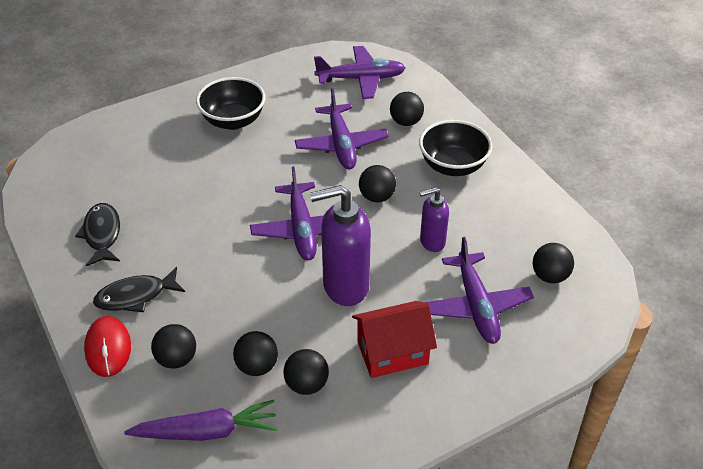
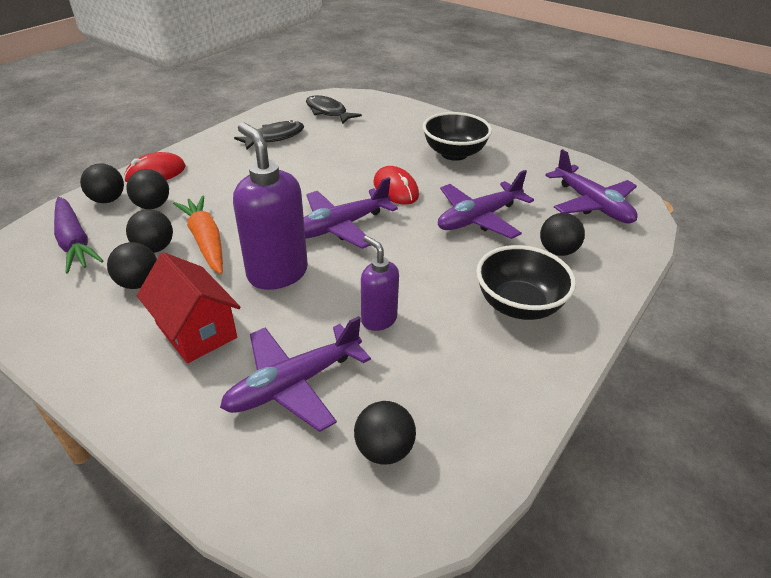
camera: 65 degrees right, 5 degrees down
black fish [93,267,185,312] -> black fish moved to [306,95,362,124]
black ball [359,165,396,202] -> black ball moved to [80,163,124,203]
none -> orange carrot [173,195,223,274]
none -> red mouse [374,166,419,205]

